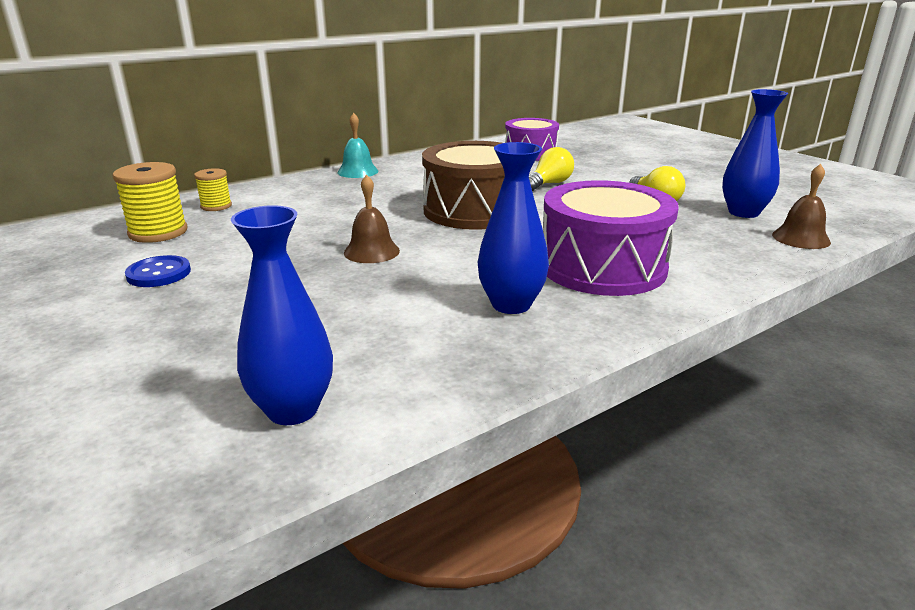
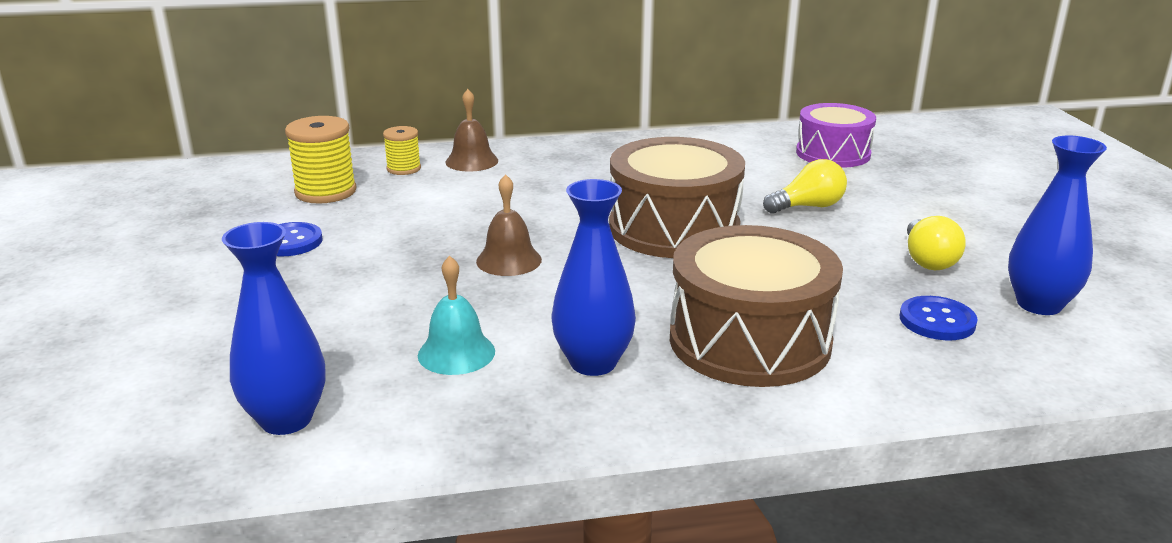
camera: 25 degrees right, 0 degrees up
turquoise bell [337,113,378,178] -> turquoise bell moved to [418,255,495,375]
purple drum [543,180,679,296] -> brown drum [670,225,843,387]
brown bell [772,164,831,249] -> brown bell moved to [445,89,498,172]
none -> blue button [899,296,978,340]

